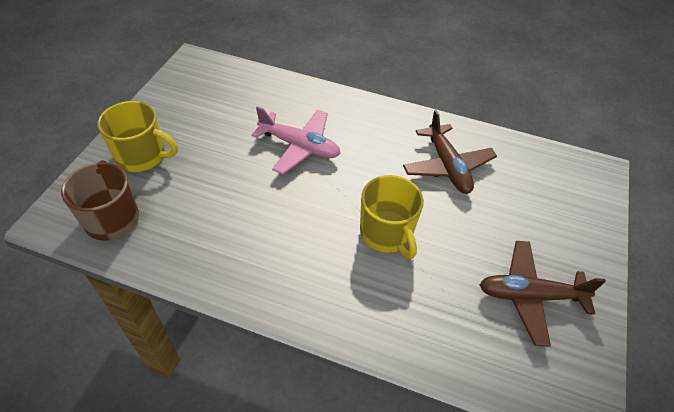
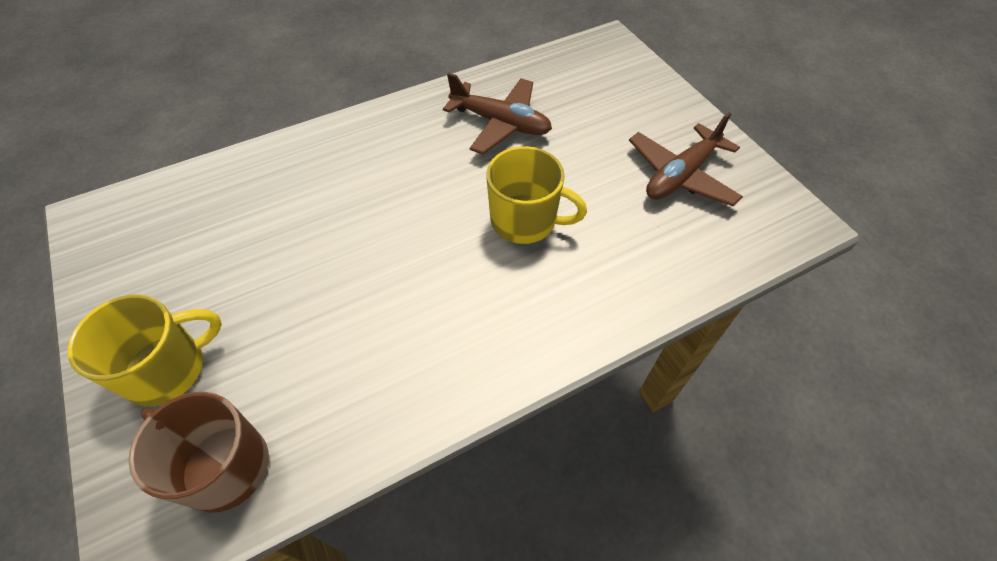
camera: 45 degrees left, 5 degrees up
pink plane [252,106,341,174] -> none

